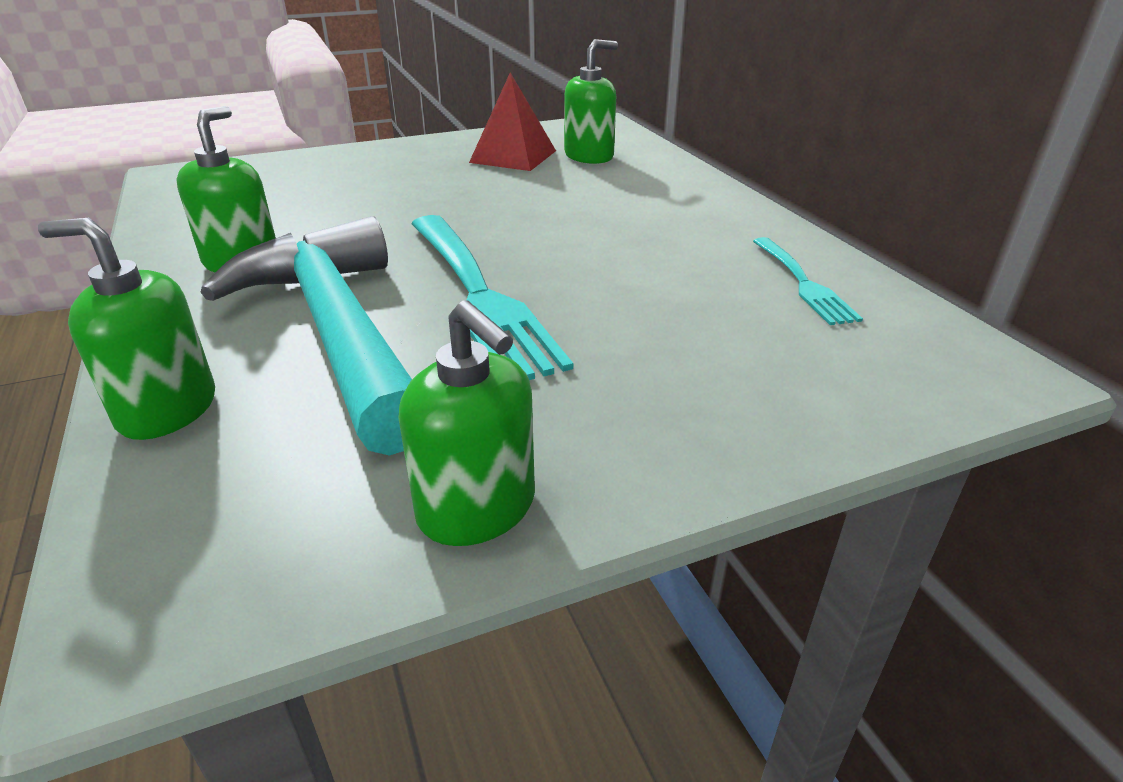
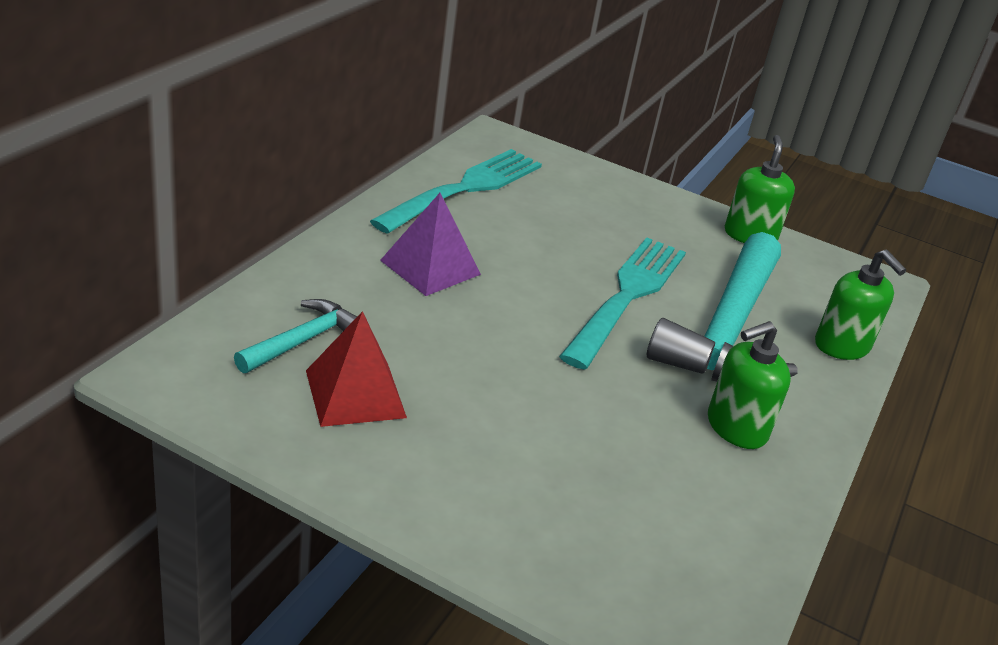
camera: 135 degrees left, 0 degrees up
green soap dispenser [564,39,618,164] -> turquoise hammer [234,299,357,373]
turquoise fork [753,237,863,325] -> turquoise fork [370,149,542,234], size x1.88
none -> purple pyramid [380,193,481,296]

